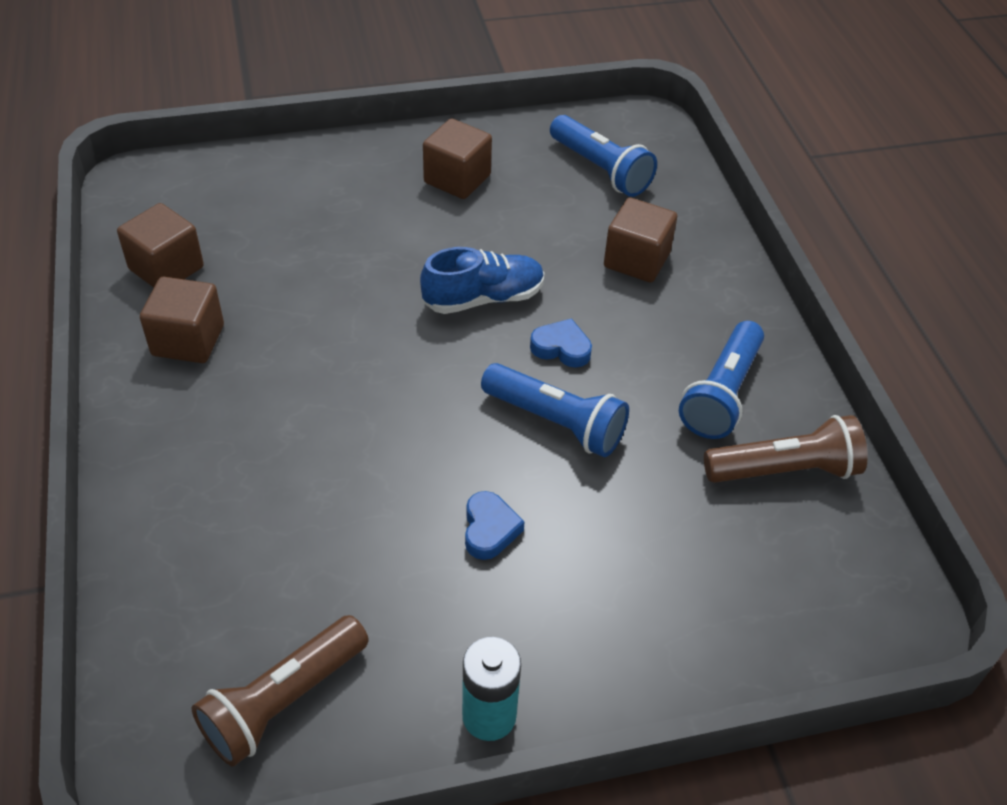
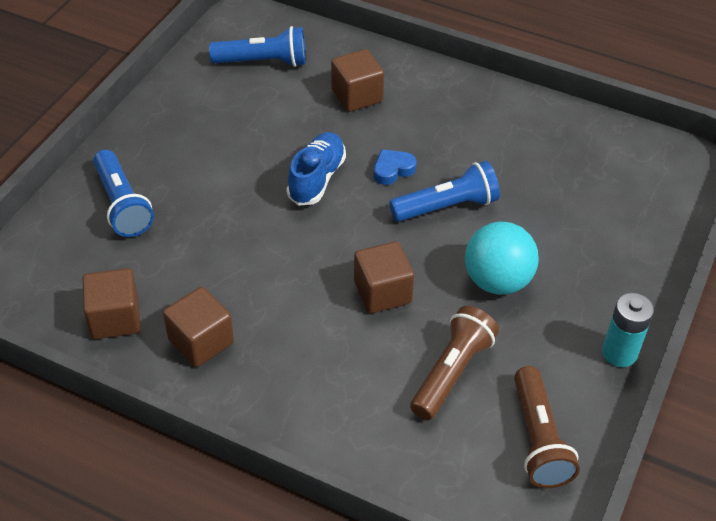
camera: 50 degrees left, 0 degrees up
brown cube [423,118,492,199] -> brown cube moved to [354,241,414,314]
blue heart [465,491,525,560] -> turquoise ball [465,222,539,295]
blue flashlight [679,321,764,439] -> blue flashlight moved to [93,150,154,237]
brown flashlight [704,415,868,483] -> brown flashlight moved to [410,306,499,420]

